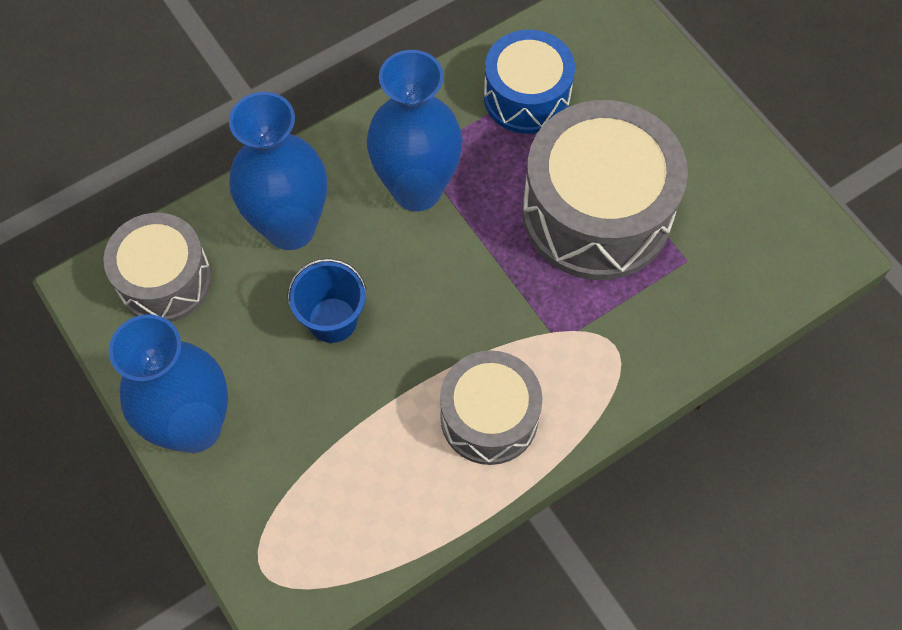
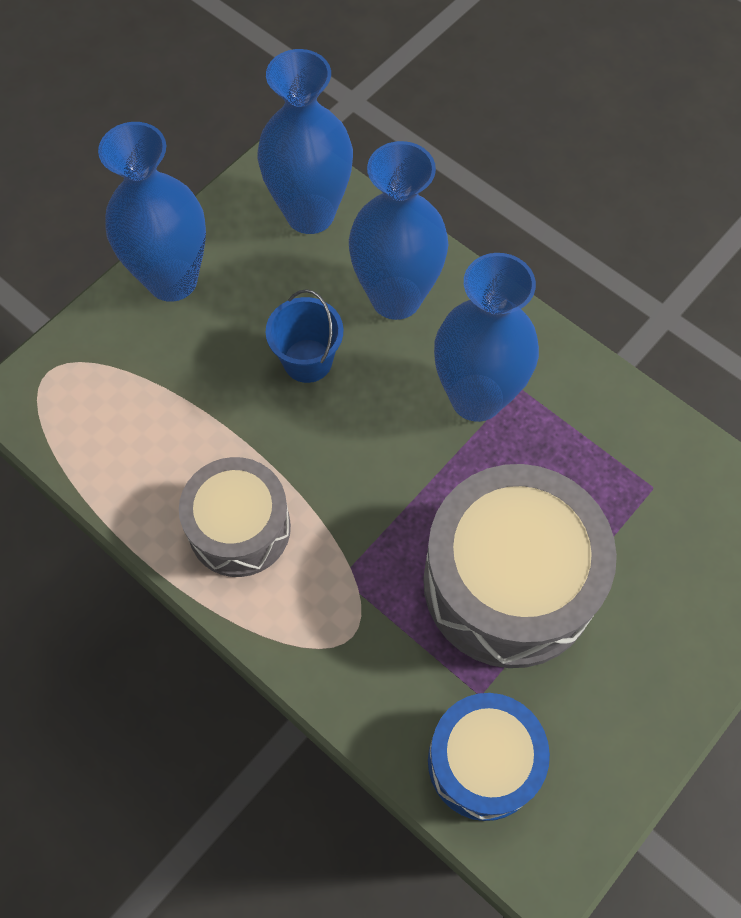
camera: 75 degrees right, 0 degrees up
grey drum [103,213,212,322] -> blue vase [257,49,353,234]
blue drum [484,30,575,134] -> blue drum moved to [428,693,550,821]

